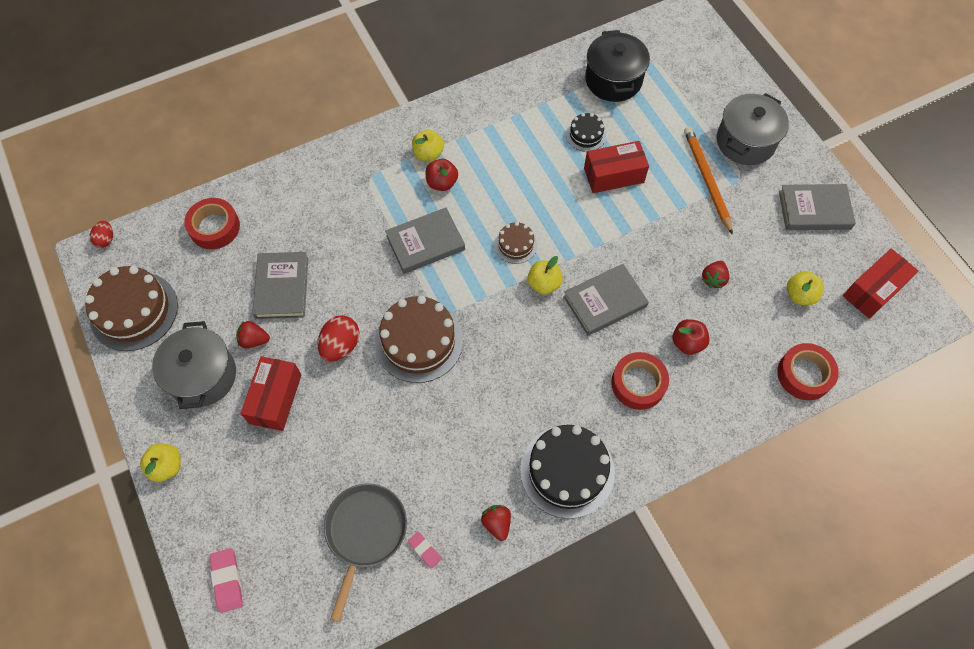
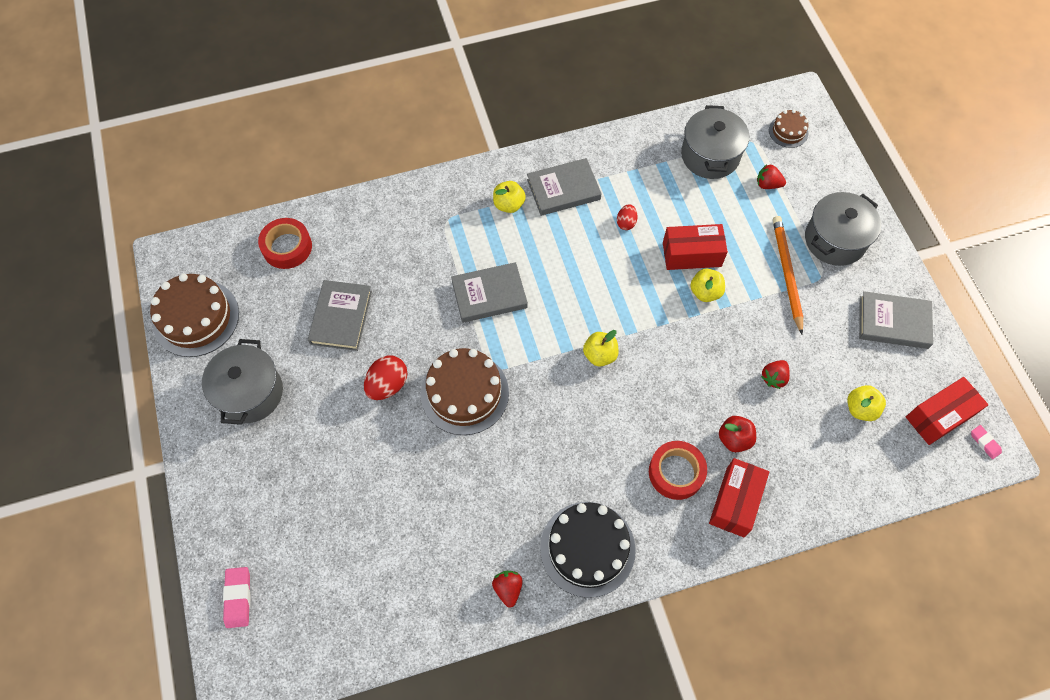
camera: 10 degrees right, 0 degrees up
red egg [90,221,113,248] -> red egg moved to [617,204,638,230]
yellow apple [140,443,181,482] -> yellow apple moved to [690,269,725,302]
red strawberry [236,321,270,348] -> red strawberry moved to [757,164,786,189]
red box [241,356,301,431] -> red box moved to [709,458,769,537]
grey pan [324,483,407,622] -> none
pink eraser [408,532,442,569] -> pink eraser moved to [971,425,1002,459]
red apple [426,159,458,191] -> none
brown cake [495,222,537,264] -> brown cake moved to [769,110,808,148]
grey book [563,264,649,336] -> grey book moved to [527,158,602,216]
black cake [566,113,606,152] -> none
black pot [585,30,650,102] -> grey pot [681,105,749,179]
red tape [777,343,839,400] -> none

